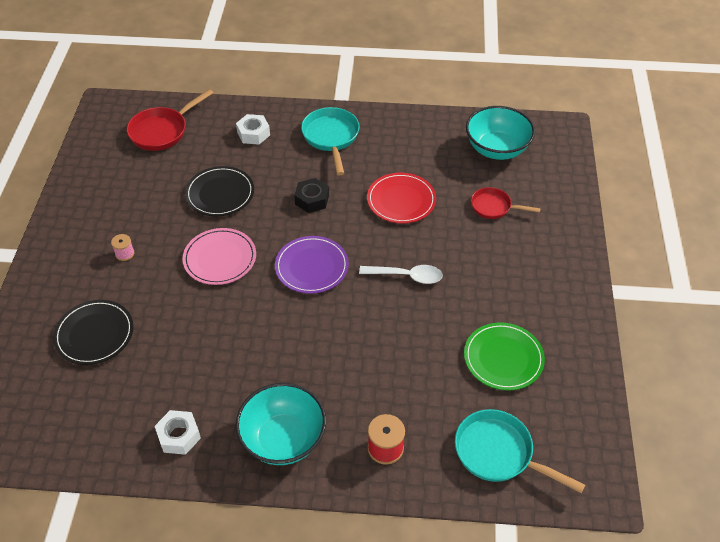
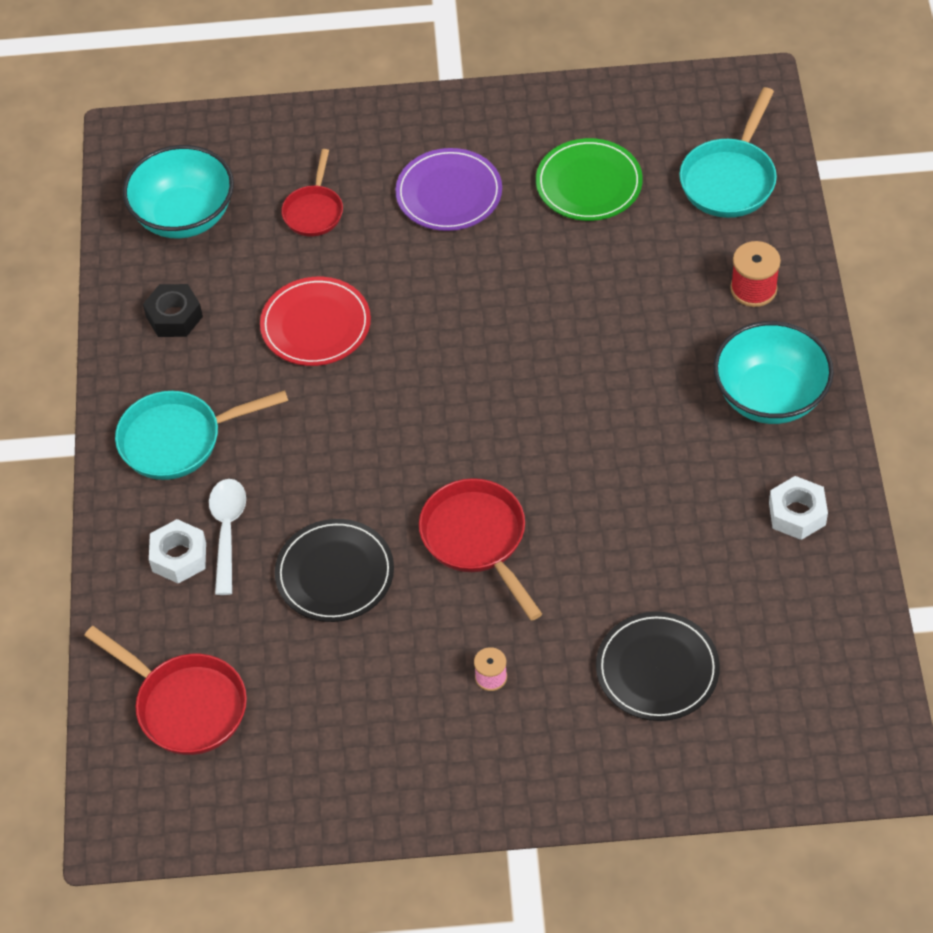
camera: 95 degrees left, 5 degrees up
pink plate [182,228,256,285] -> red pan [419,478,542,621]
purple plate [275,236,349,294] -> purple plate moved to [395,148,502,231]
black nut [294,178,329,213] -> black nut moved to [143,284,203,337]
white spoon [359,265,443,284] -> white spoon moved to [209,479,246,595]

